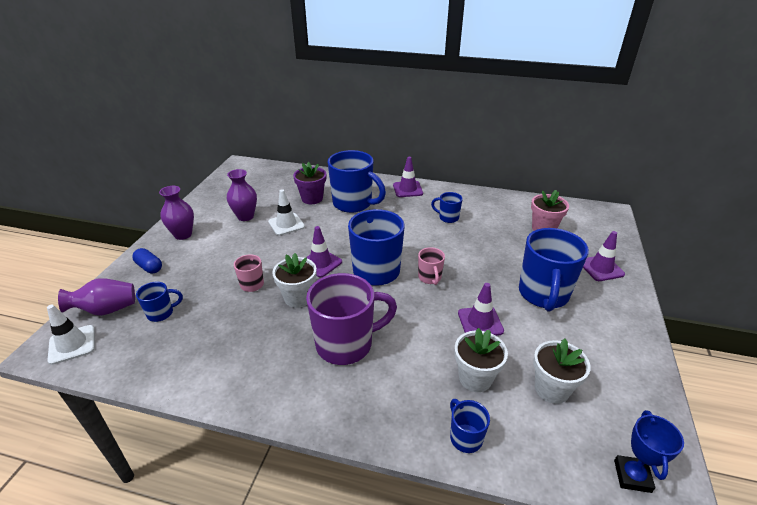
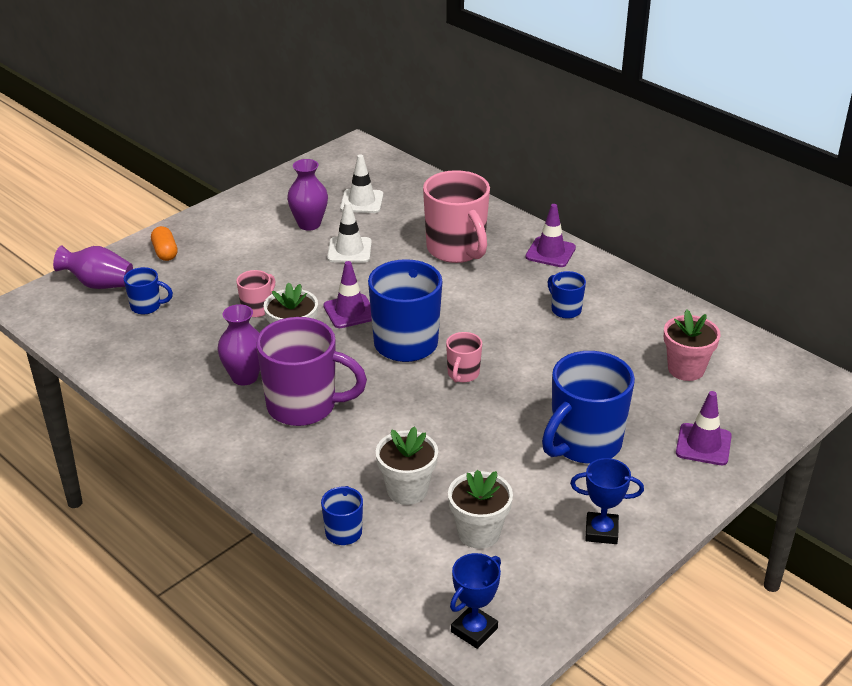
camera: 30 degrees right, 0 degrees up
white traffic cone [47,305,95,365] -> white traffic cone moved to [340,154,383,213]
blue capsule [132,248,162,274] -> orange capsule [151,226,178,261]
purple vase [159,186,194,240] -> purple vase moved to [218,304,260,386]
purple flower pot [293,162,326,204] -> none
blue mug [328,150,386,213] -> pink mug [423,170,490,263]
purple traffic cone [458,283,504,336] -> none
none -> blue trophy [570,458,644,544]

